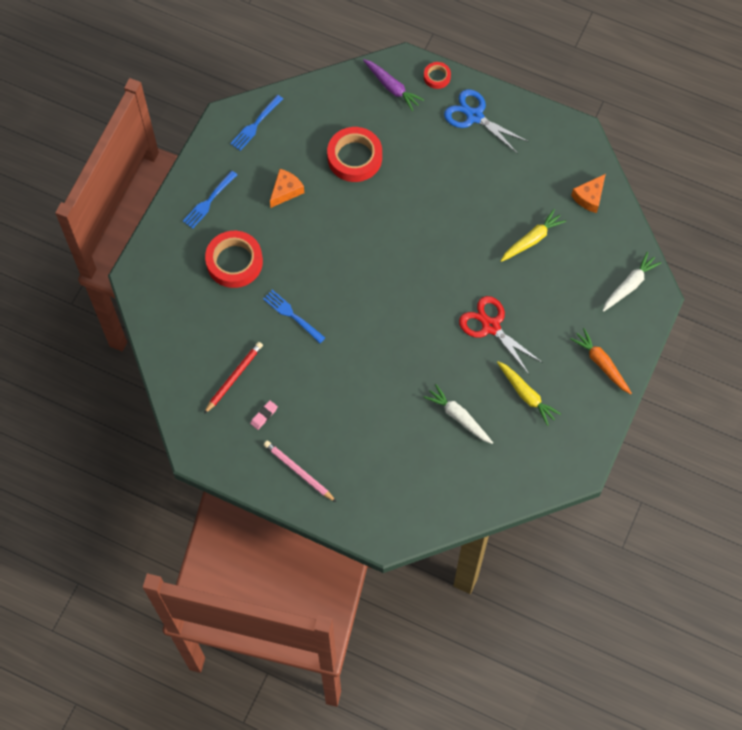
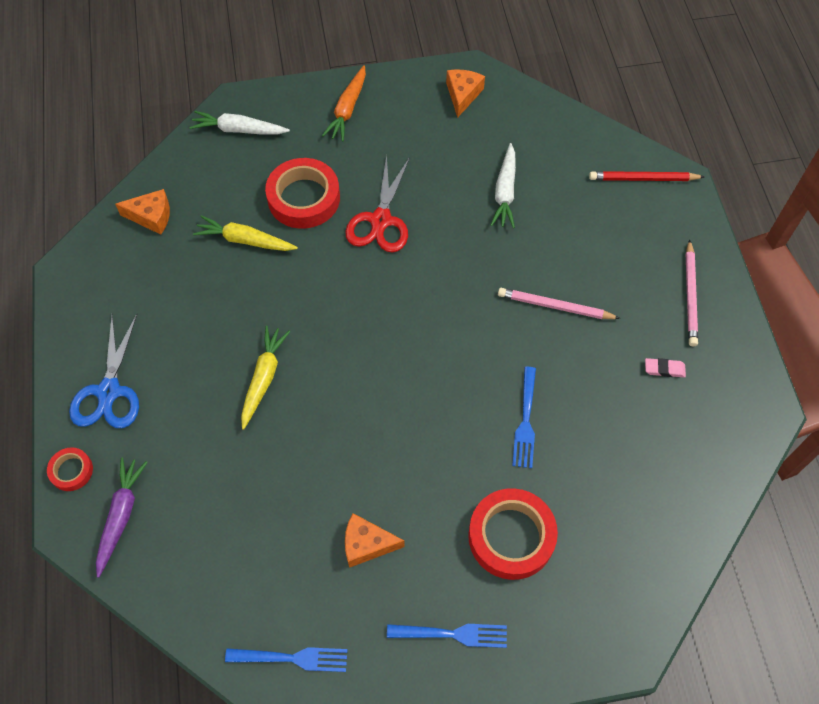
camera: 125 degrees left, 5 degrees down
red pencil [204,342,263,414] -> red pencil moved to [589,171,705,181]
red tape [327,127,382,182] -> red tape moved to [265,158,340,229]
yellow carrot [497,361,561,426] -> yellow carrot moved to [241,326,290,430]
none -> orange cheese [446,70,485,118]
none -> pink pencil [498,288,621,319]

